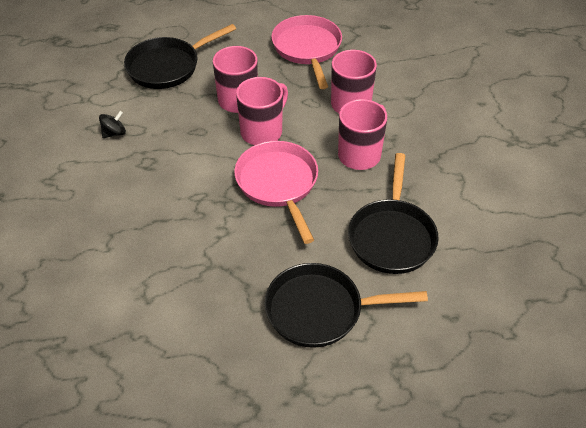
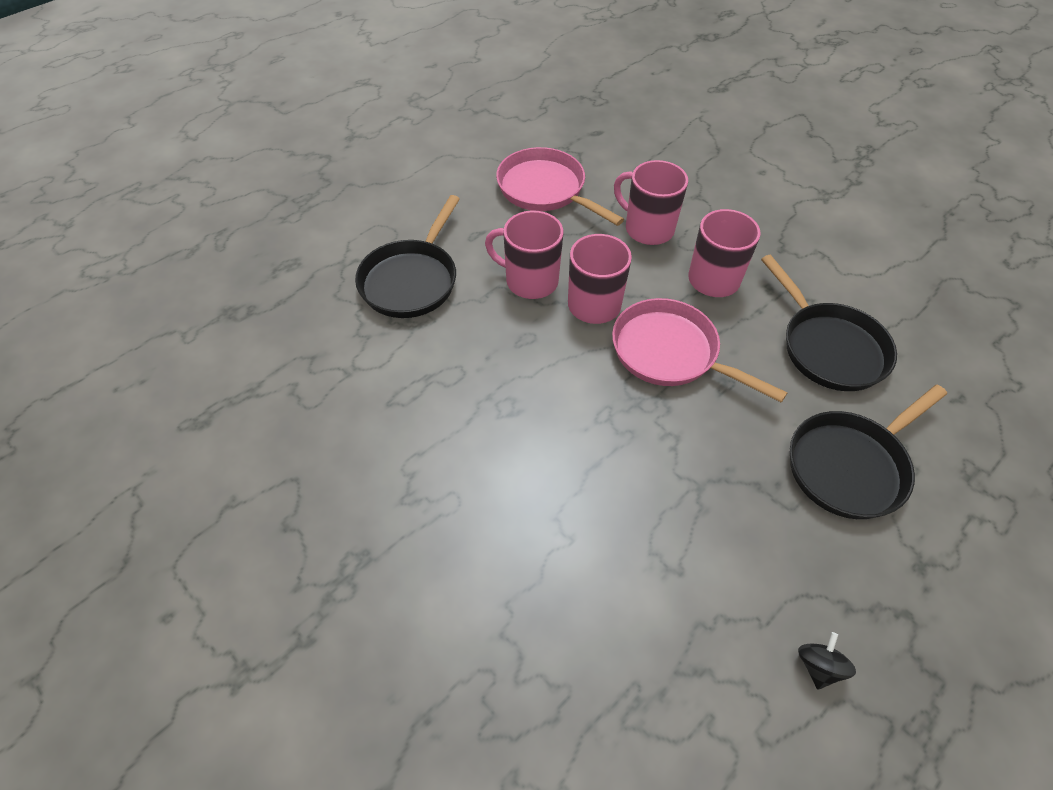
camera: 35 degrees left, 5 degrees up
black spinning top [99,111,126,138] -> black spinning top moved to [798,632,856,689]

